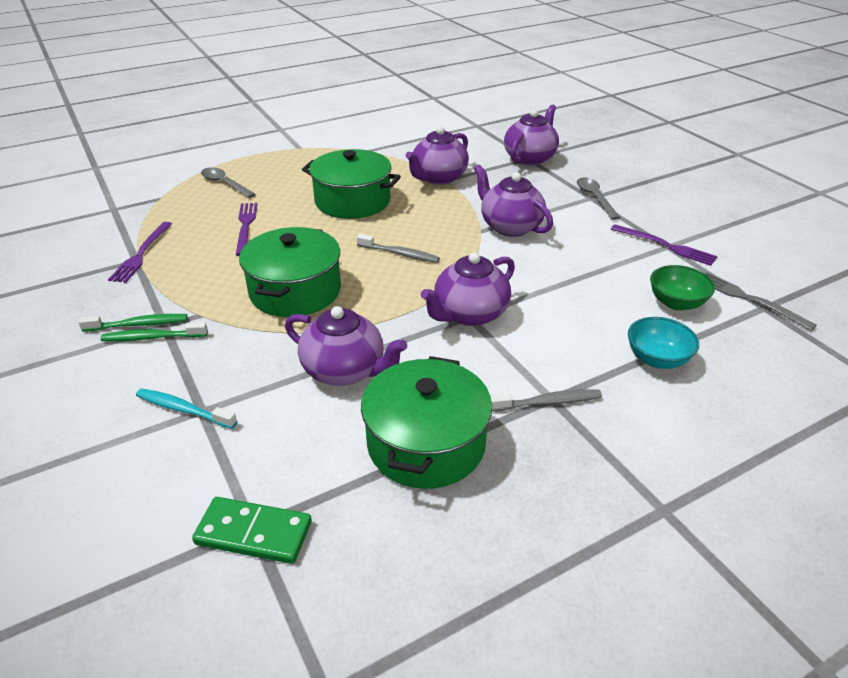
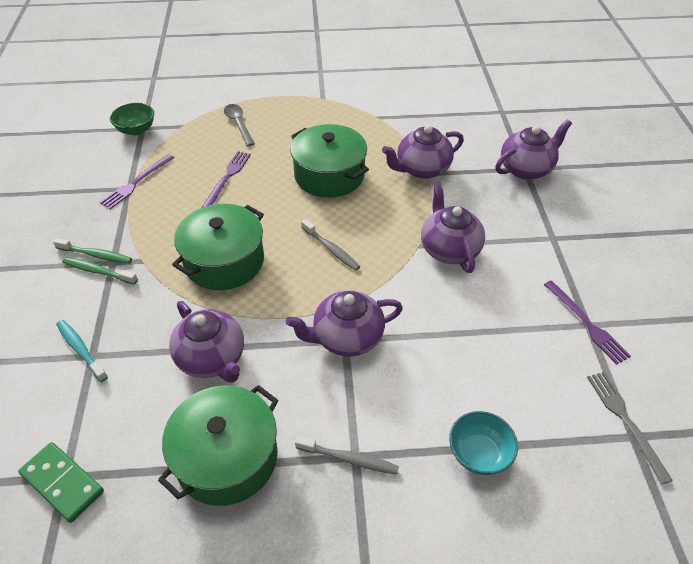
camera: 25 degrees right, 10 degrees up
grey spoon [577,178,620,220] -> none
green bowl [650,265,715,311] -> green bowl moved to [110,103,154,135]

